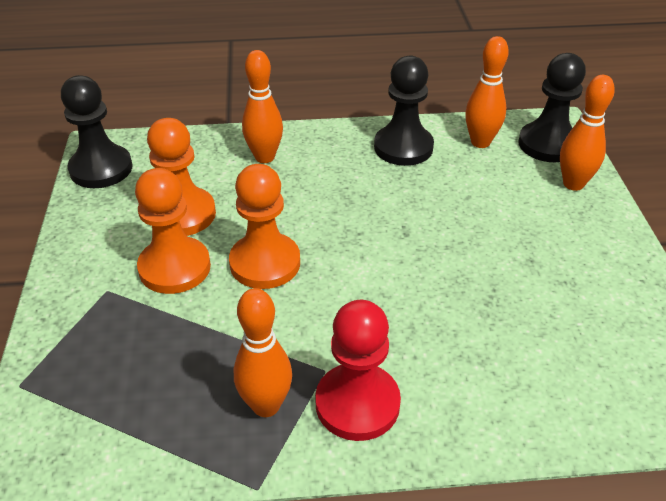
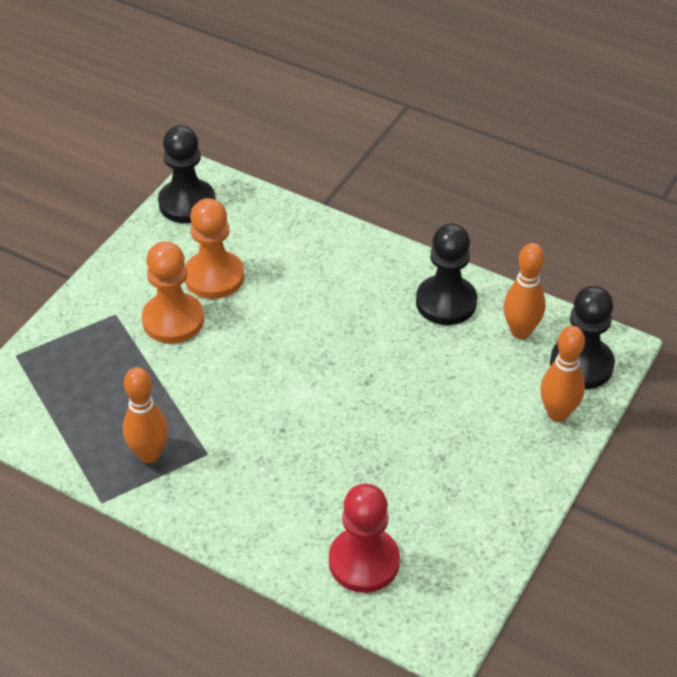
camera: 35 degrees right, 5 degrees up
orange pawn [229,164,300,289] -> none
orange bowling pin [242,50,283,163] -> none
red pawn [315,300,401,441] -> red pawn moved to [329,484,400,593]

